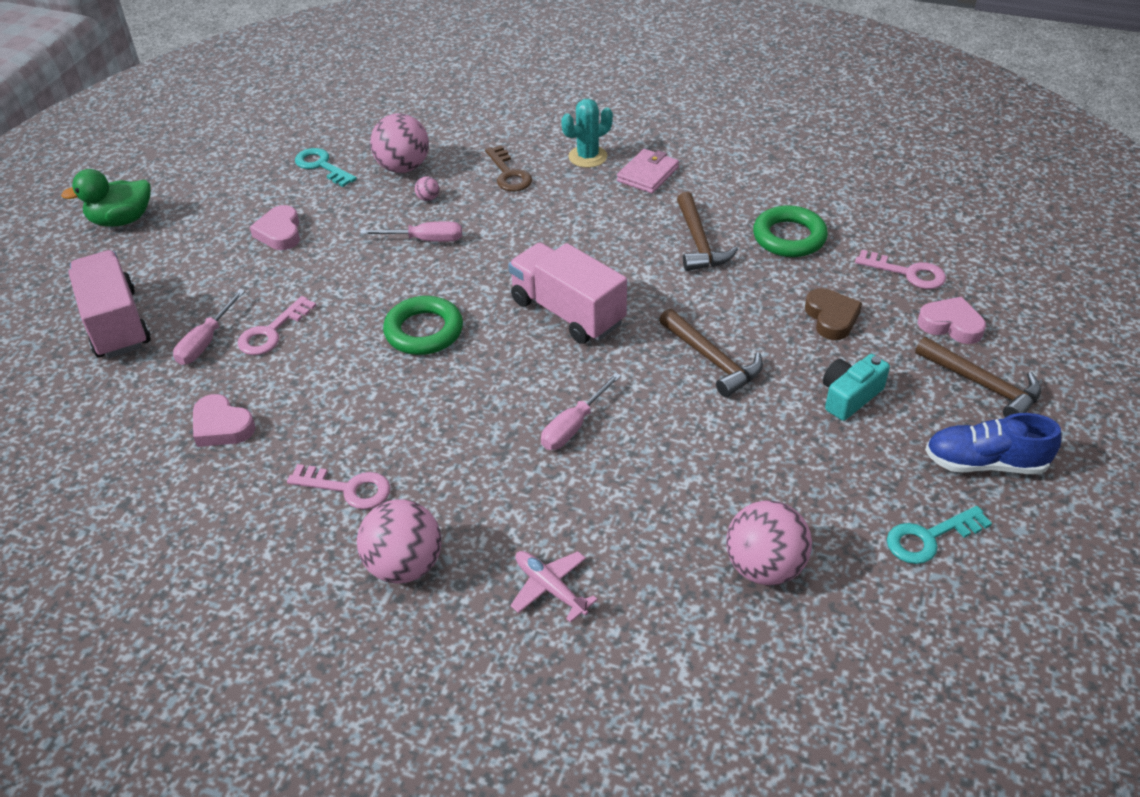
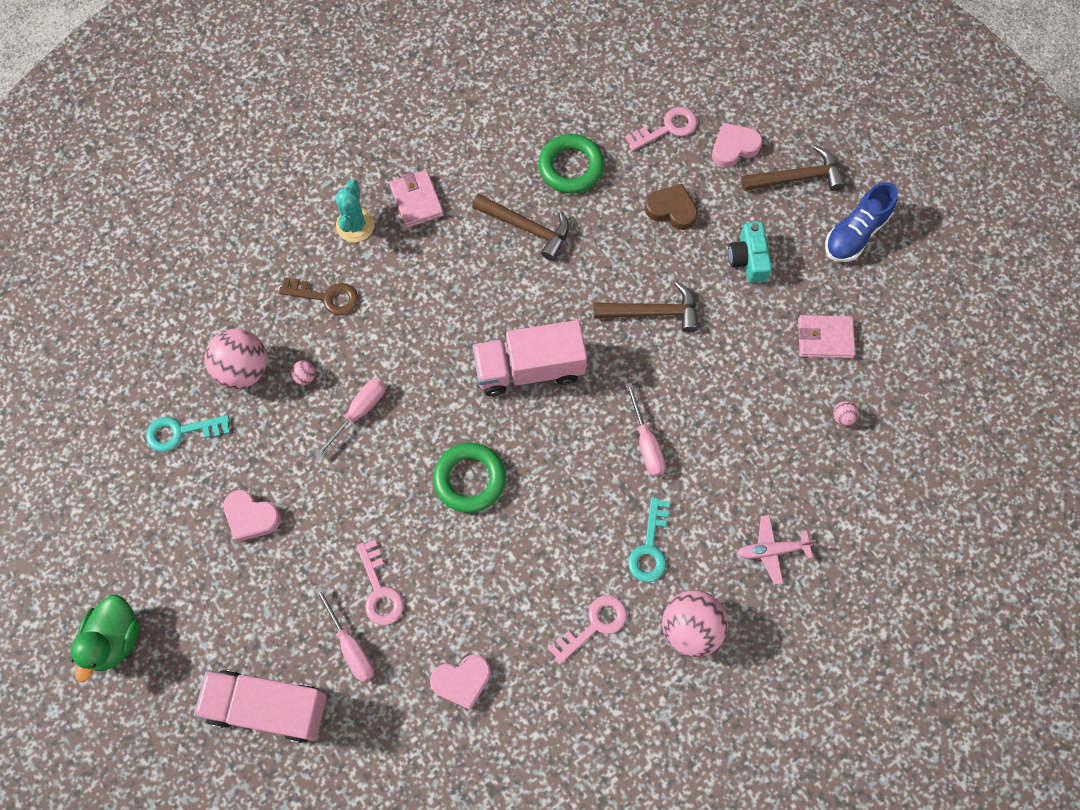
camera: 55 degrees left, 25 degrees up
pink ball [726,500,812,585] -> pink ball [833,401,859,426], size x0.41
turquoise key [887,506,992,564] -> turquoise key moved to [628,497,670,582]
none -> pink wallet [798,315,856,358]

